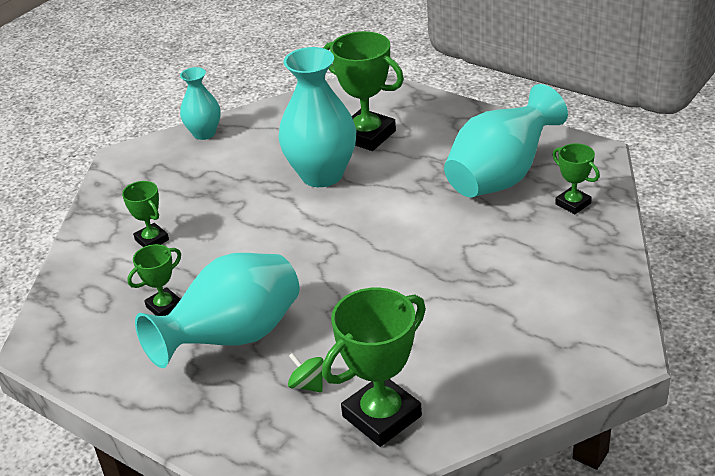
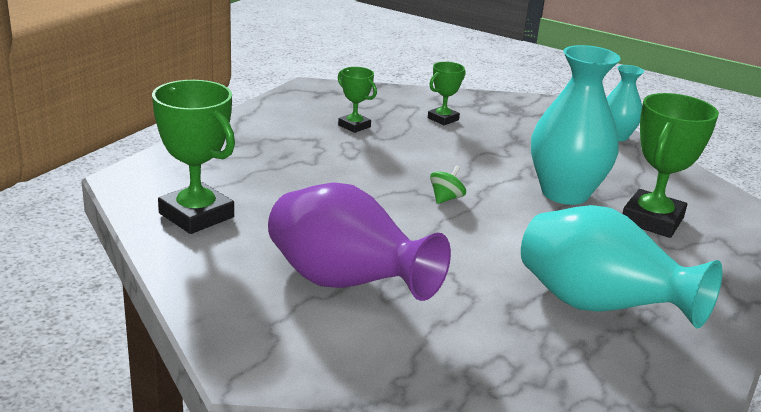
camera: 80 degrees right, 10 degrees down
turquoise vase [135,253,299,368] -> none
green spinning top [288,353,324,392] -> green spinning top moved to [430,165,466,204]
green trophy [553,143,600,214] -> none
none -> purple vase [268,182,451,301]

